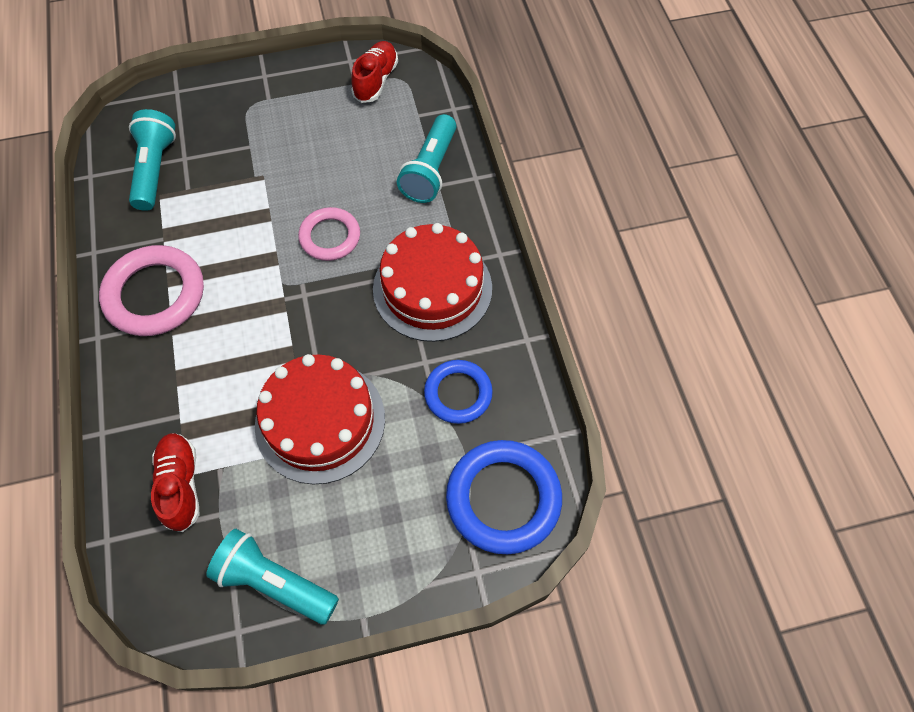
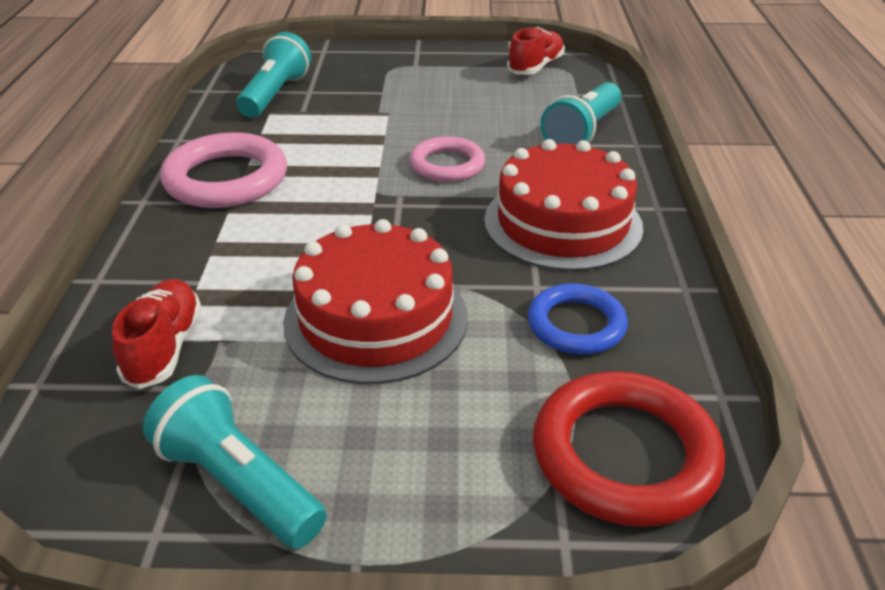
camera: 15 degrees right, 25 degrees down
blue ring [446,440,562,554] -> red ring [533,371,725,527]

